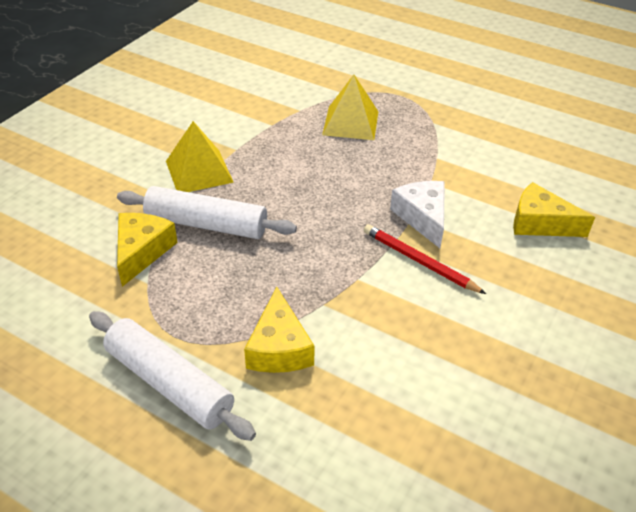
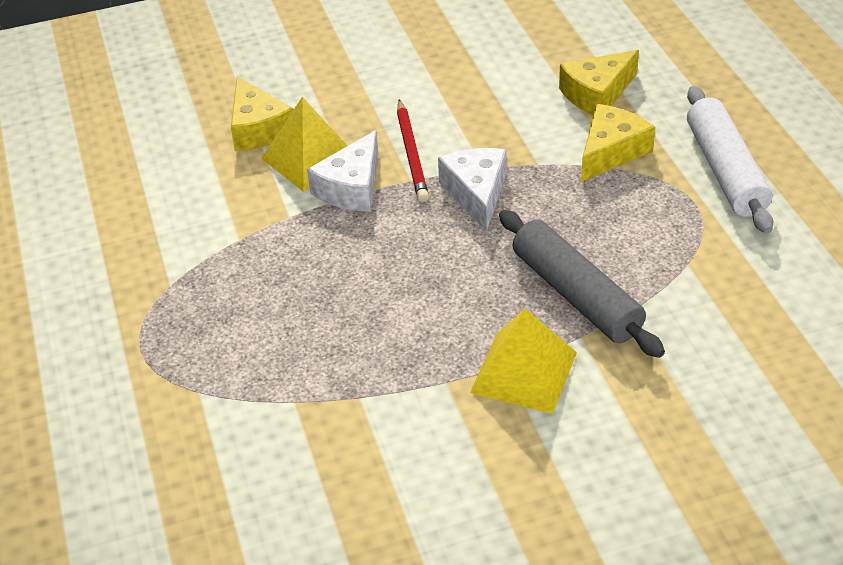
camera: 135 degrees left, 0 degrees up
white rolling pin [117,186,297,239] -> grey rolling pin [499,210,665,358]
yellow cheese [117,213,178,287] -> yellow cheese moved to [559,50,639,115]
yellow pyramid [322,75,378,140] -> yellow pyramid moved to [261,97,347,192]
none -> white cheese [438,148,507,232]

